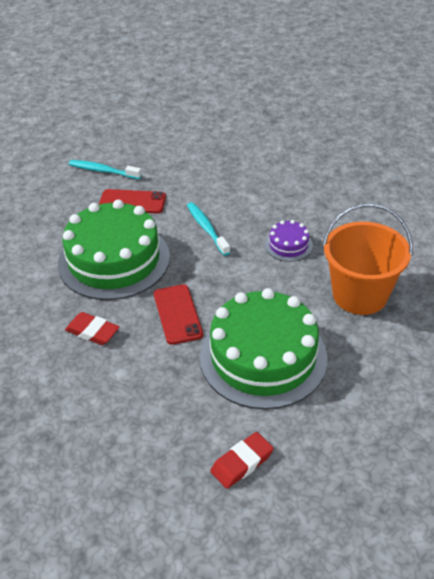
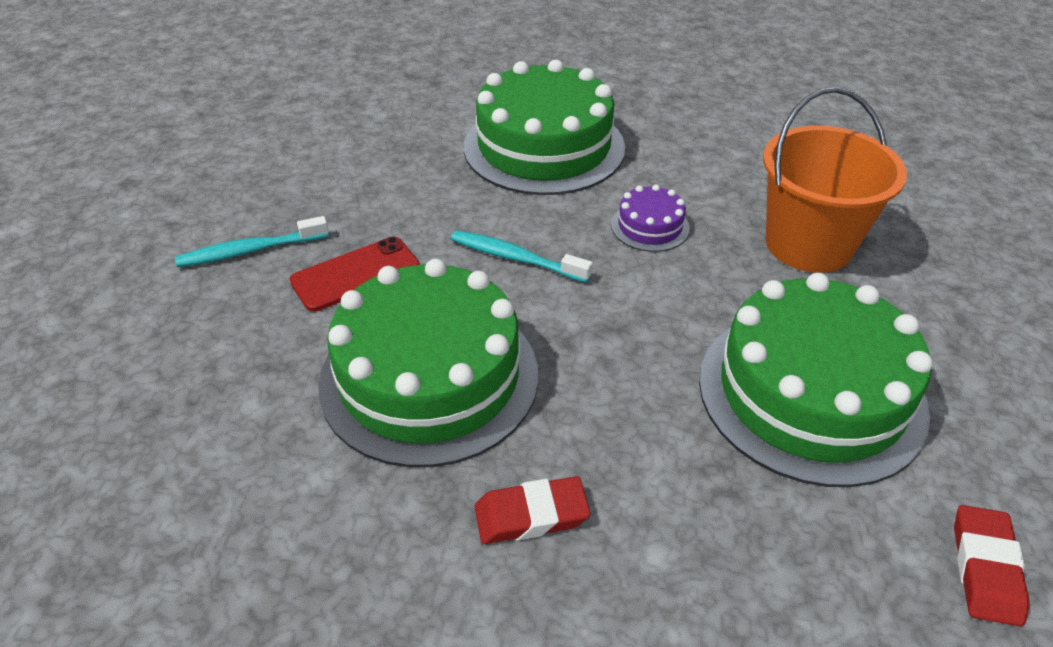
camera: 40 degrees left, 0 degrees up
red phone [154,284,203,345] -> none
none -> green cake [464,60,625,195]

